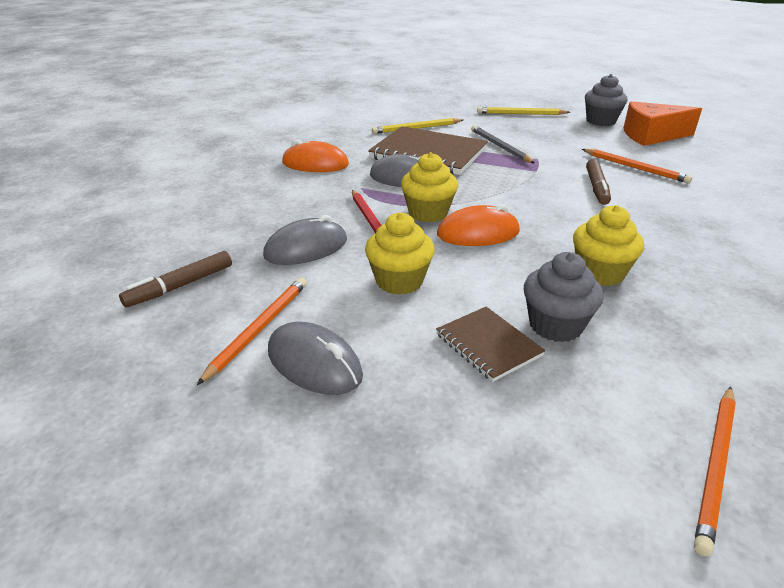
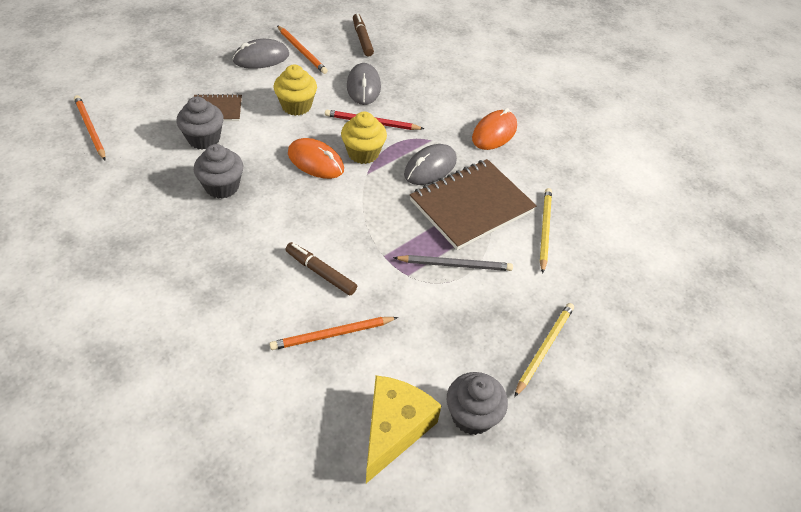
camera: 115 degrees right, 15 degrees up
orange mouse [437,204,520,246] -> orange mouse turned 75 degrees counterclockwise [288,138,344,179]
yellow cupcake [573,205,644,286] -> grey cupcake [194,144,243,199]
orange cheese [623,101,702,146] -> yellow cheese [366,375,442,483]

